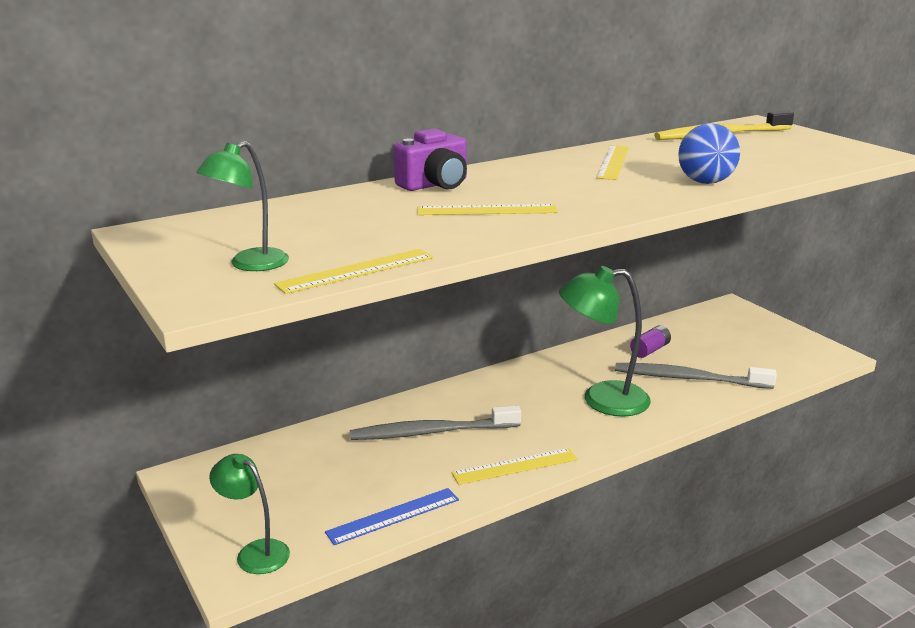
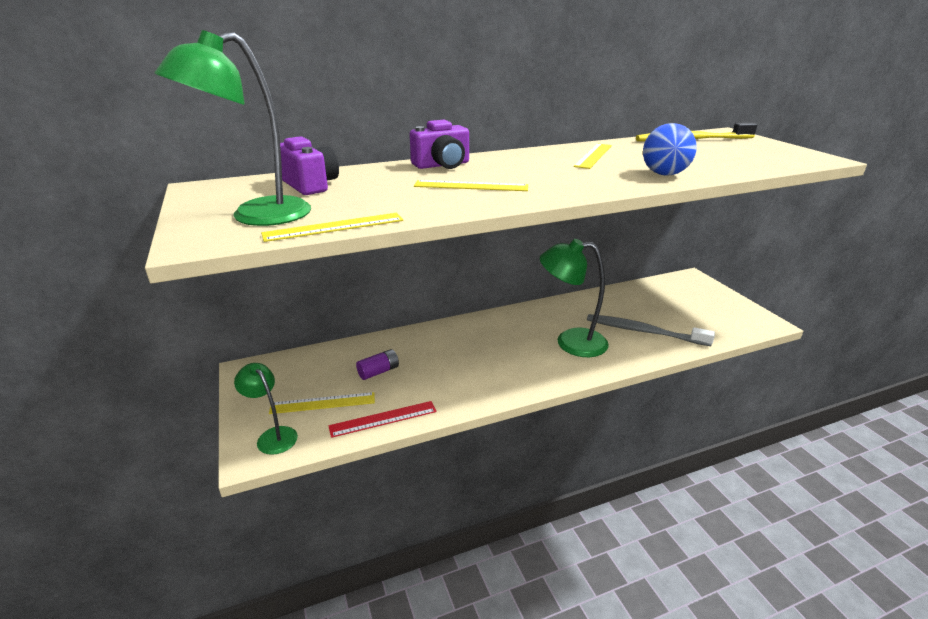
camera: 10 degrees right, 5 degrees up
green lamp [196,141,289,271] -> green lamp [154,30,311,226], size x1.64
blue ruler [325,488,459,545] -> red ruler [329,401,436,438]
grey toothbrush [350,405,521,440] -> none
yellow ruler [452,448,578,485] -> yellow ruler moved to [269,392,375,414]
purple battery [630,325,671,358] -> purple battery moved to [356,349,399,380]
none -> purple camera [280,136,339,195]

